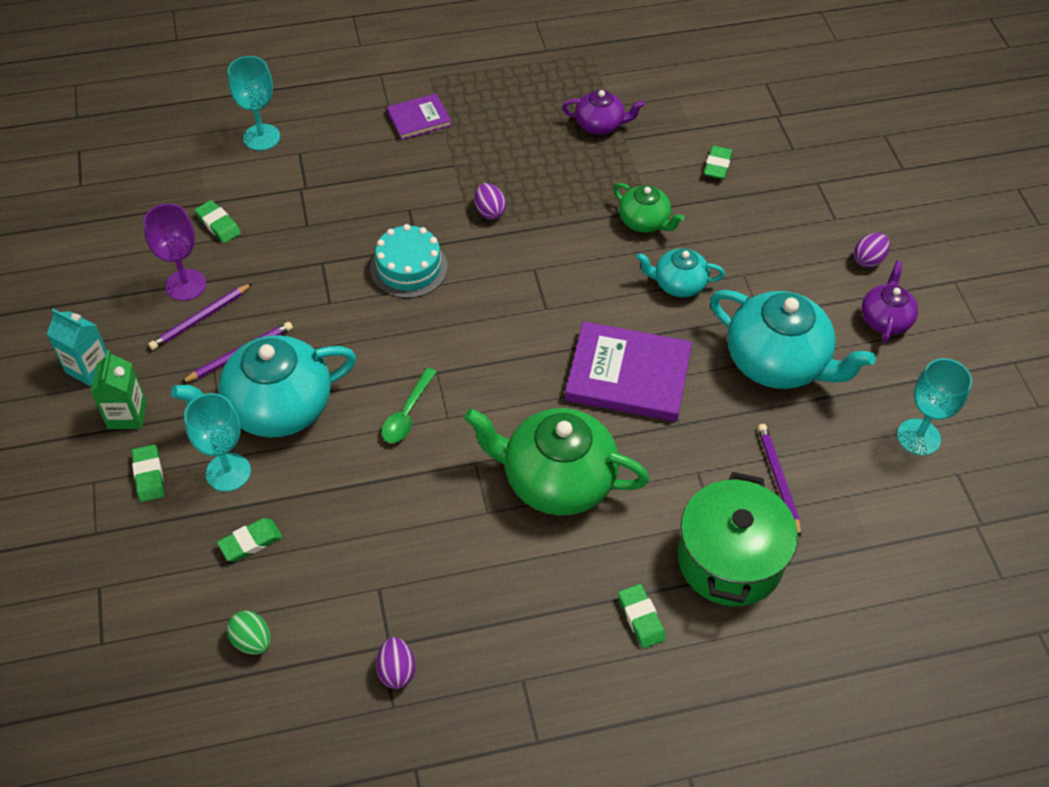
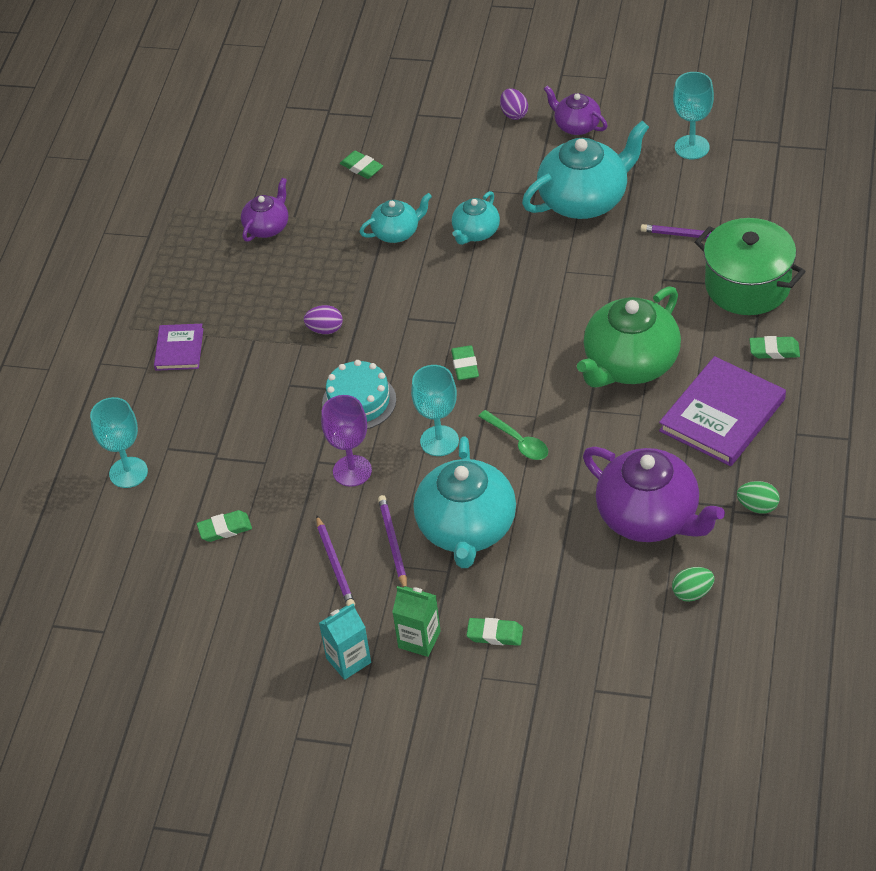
camera: 60 degrees left, 5 degrees down
purple goblet [143,204,206,301] -> purple goblet moved to [321,395,372,487]
turquoise goblet [184,393,251,492] -> turquoise goblet moved to [411,365,459,456]
green eraser [217,518,282,562] -> green eraser moved to [451,345,479,380]
purple egg [376,637,415,689] -> green egg [737,481,780,514]
purple book [565,321,692,422] -> purple book moved to [659,356,786,466]
green teapot [614,183,684,233] -> turquoise teapot [360,193,432,243]
none -> purple teapot [583,447,725,542]

